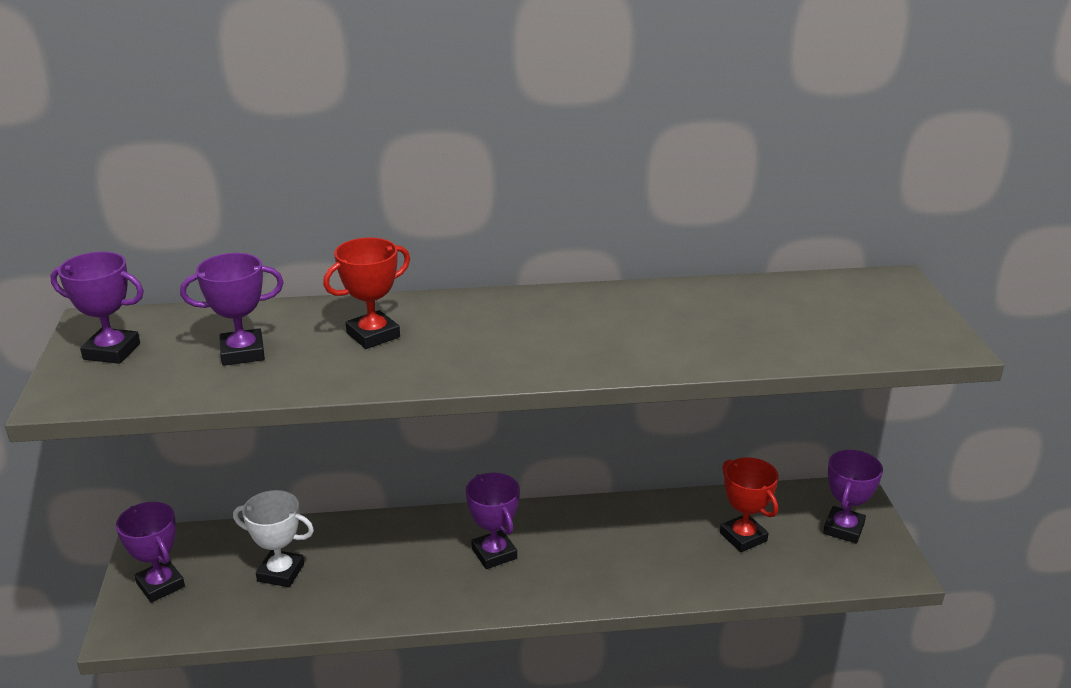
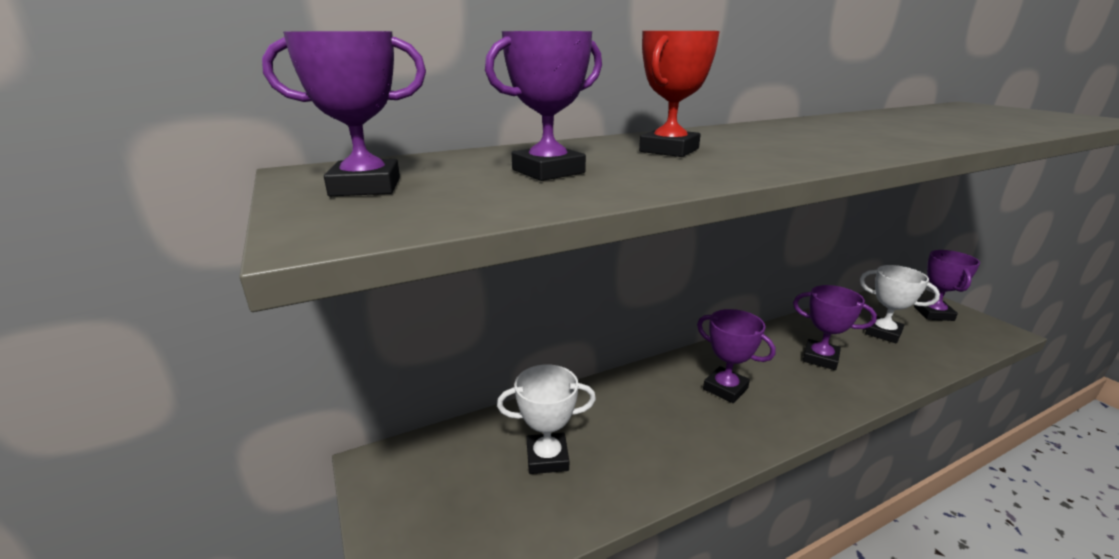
camera: 20 degrees left, 5 degrees down
purple trophy [116,502,185,603] -> purple trophy moved to [793,285,877,370]
red trophy [720,457,779,552] -> white trophy [860,265,940,343]

